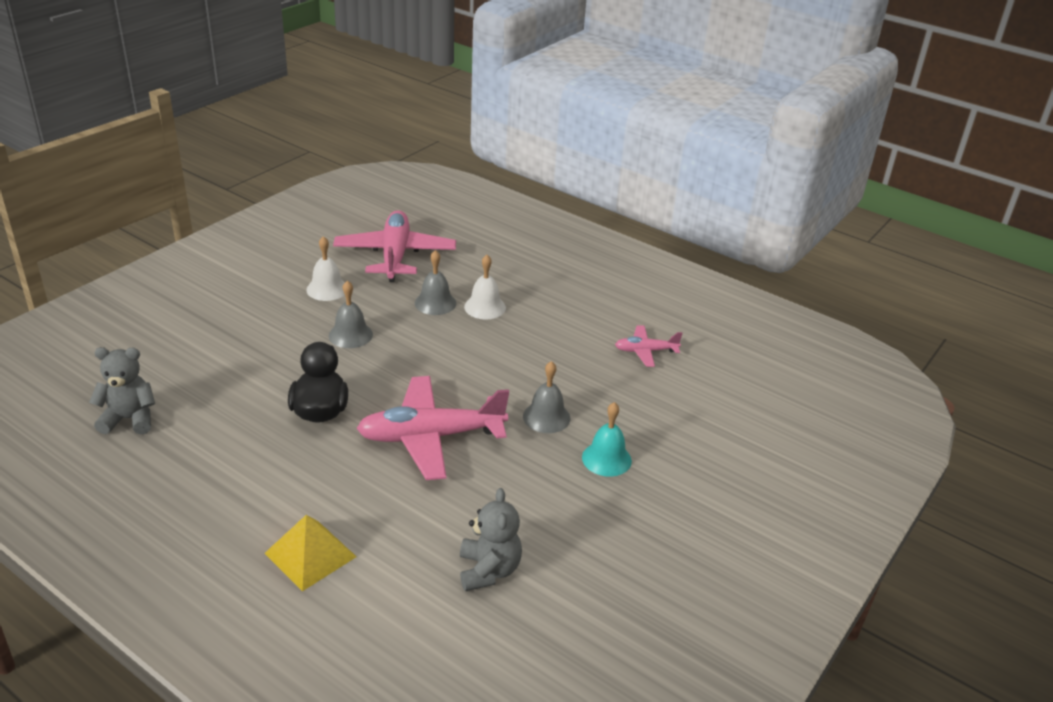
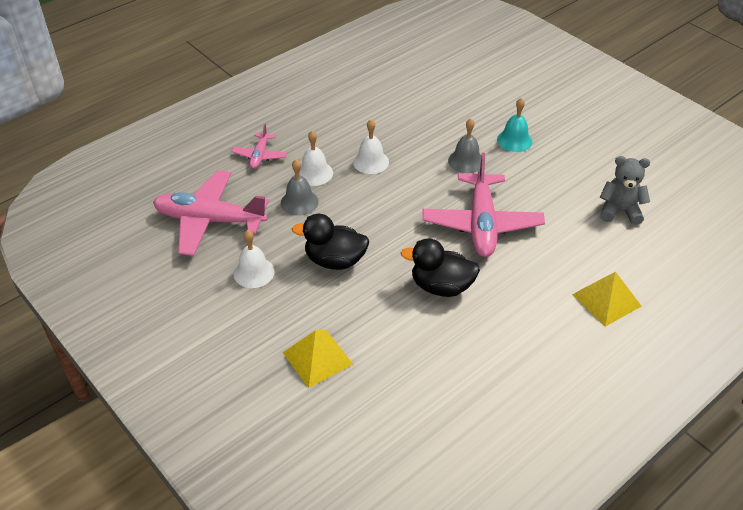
camera: 75 degrees left, 10 degrees up
grey teddy bear [89,347,155,435] -> none
grey bell [329,281,373,348] -> black duck [292,214,369,270]
pink plane [615,326,683,367] -> pink plane moved to [232,124,287,169]
none -> yellow pyramid [282,330,353,388]
none -> white bell [353,119,389,174]

